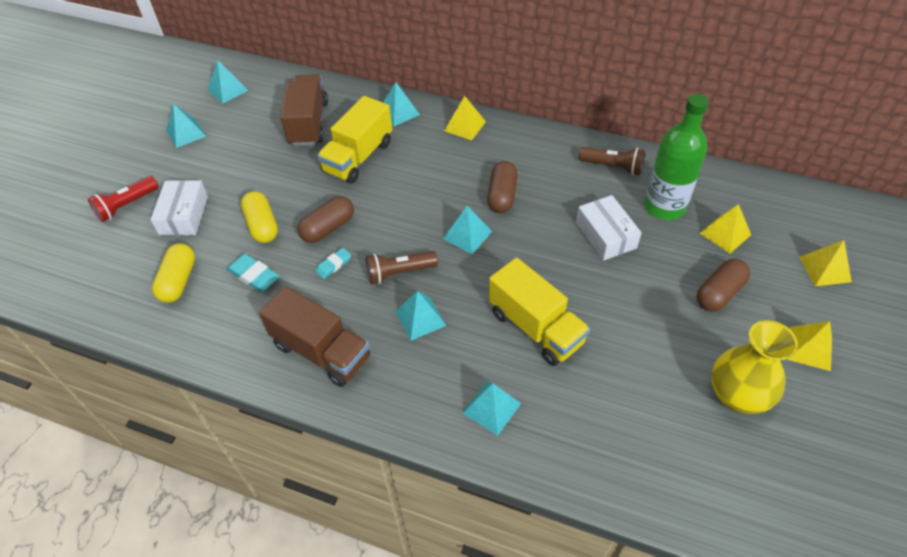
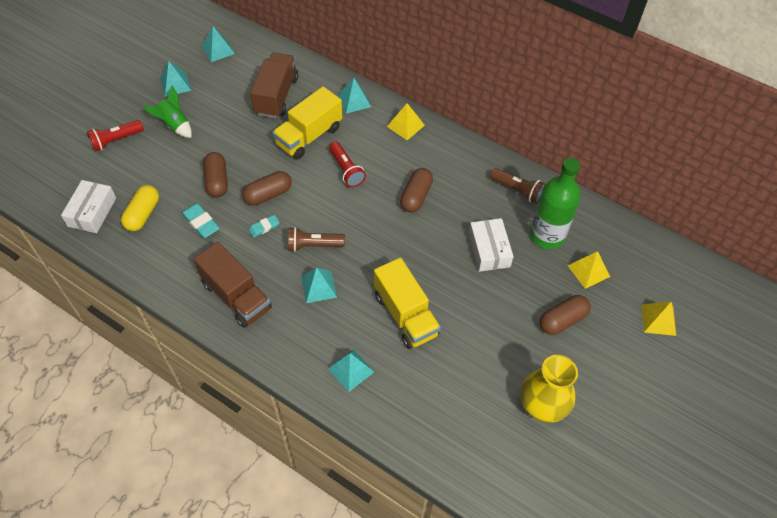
camera: 10 degrees right, 5 degrees up
white box [150,180,208,236] -> white box moved to [61,180,116,233]
yellow capsule [241,191,278,243] -> brown capsule [203,152,228,197]
turquoise pyramid [443,206,492,254] -> none
yellow pyramid [787,321,832,371] -> none
none -> green rocket [142,85,192,138]
none -> red flashlight [329,142,366,187]

